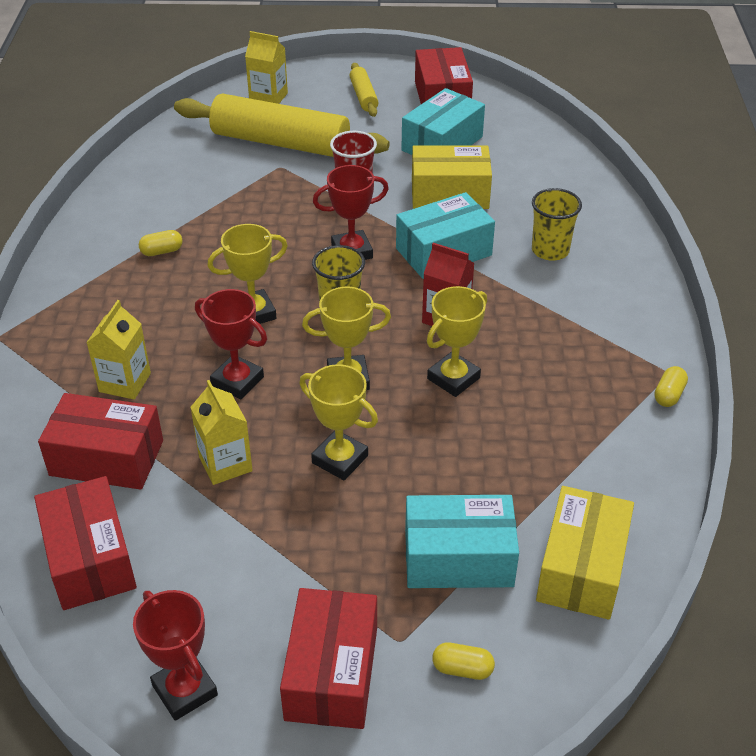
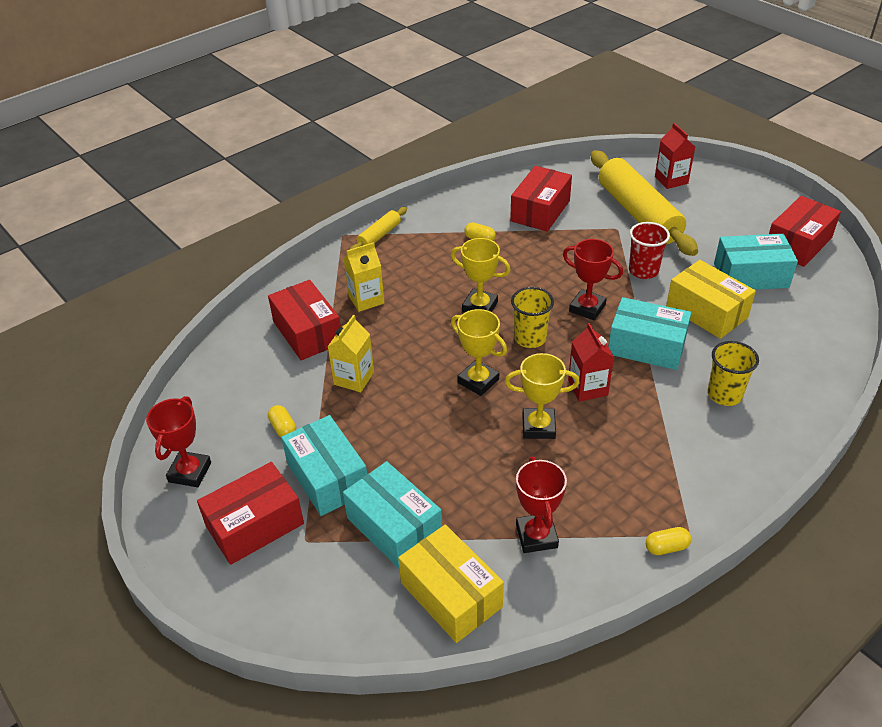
camera: 50 degrees right, 0 degrees up
red box [34,476,137,610] -> red box moved to [510,166,572,232]
red trophy [195,289,267,399] -> red trophy moved to [516,456,567,553]
yellow carton [245,31,288,104] -> red carton [655,123,695,189]
yellow trophy [299,364,378,480] -> none
yellow rolling pin [350,63,379,117] -> yellow rolling pin moved to [350,207,407,249]
yellow capsule [432,642,495,680] -> yellow capsule moved to [268,405,296,437]
yellow box [536,486,634,620] -> yellow box turned 75 degrees clockwise [398,525,504,643]
none -> turquoise box [281,415,367,516]

